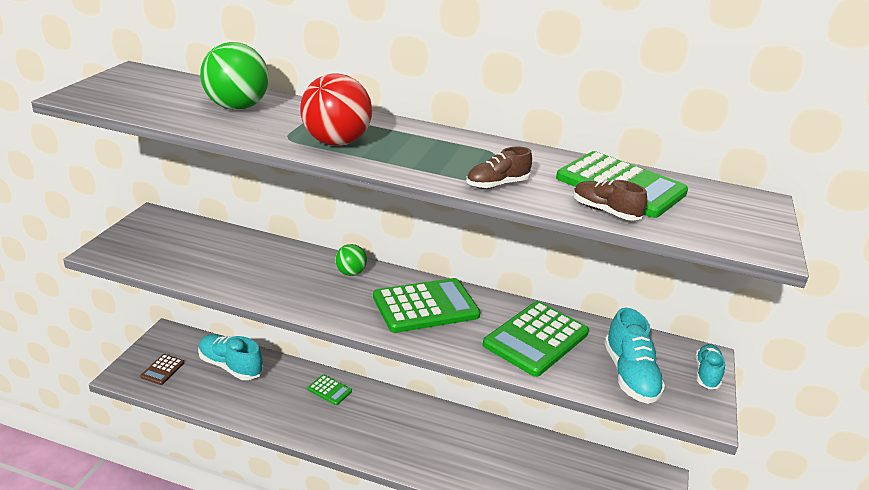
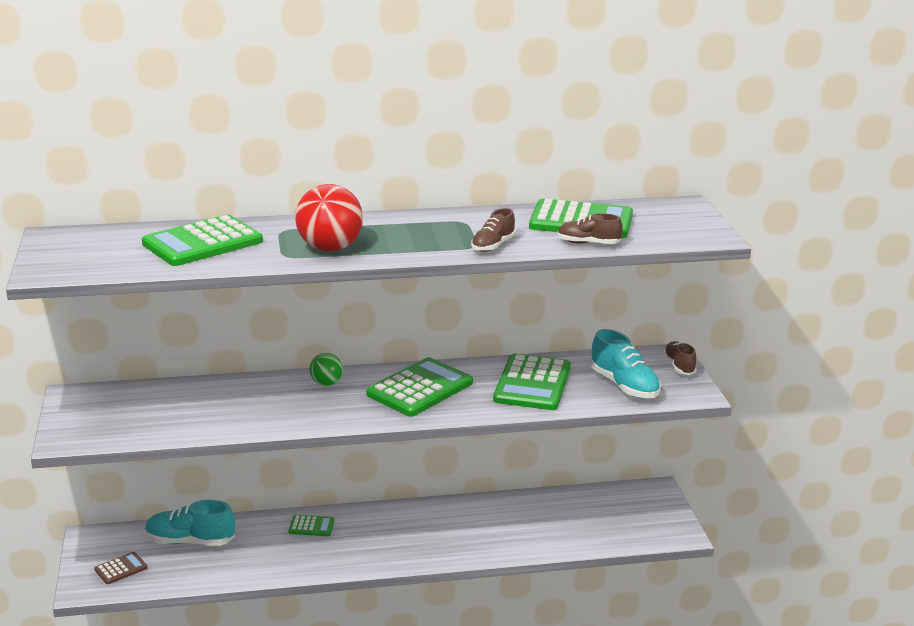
camera: 25 degrees left, 5 degrees down
brown calculator [140,354,184,385] -> brown calculator turned 120 degrees counterclockwise [94,552,147,584]
green ball [200,42,269,110] -> green calculator [142,215,263,266]
turquoise shoe [695,344,725,389] -> brown shoe [663,341,697,375]

